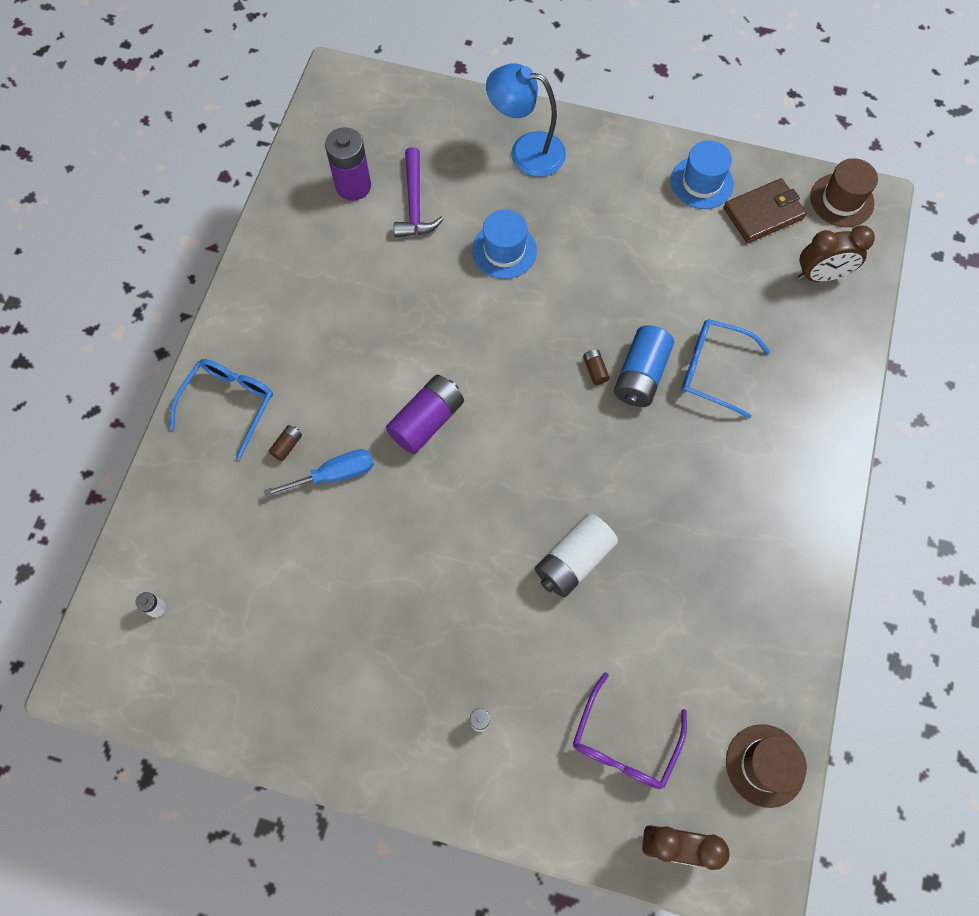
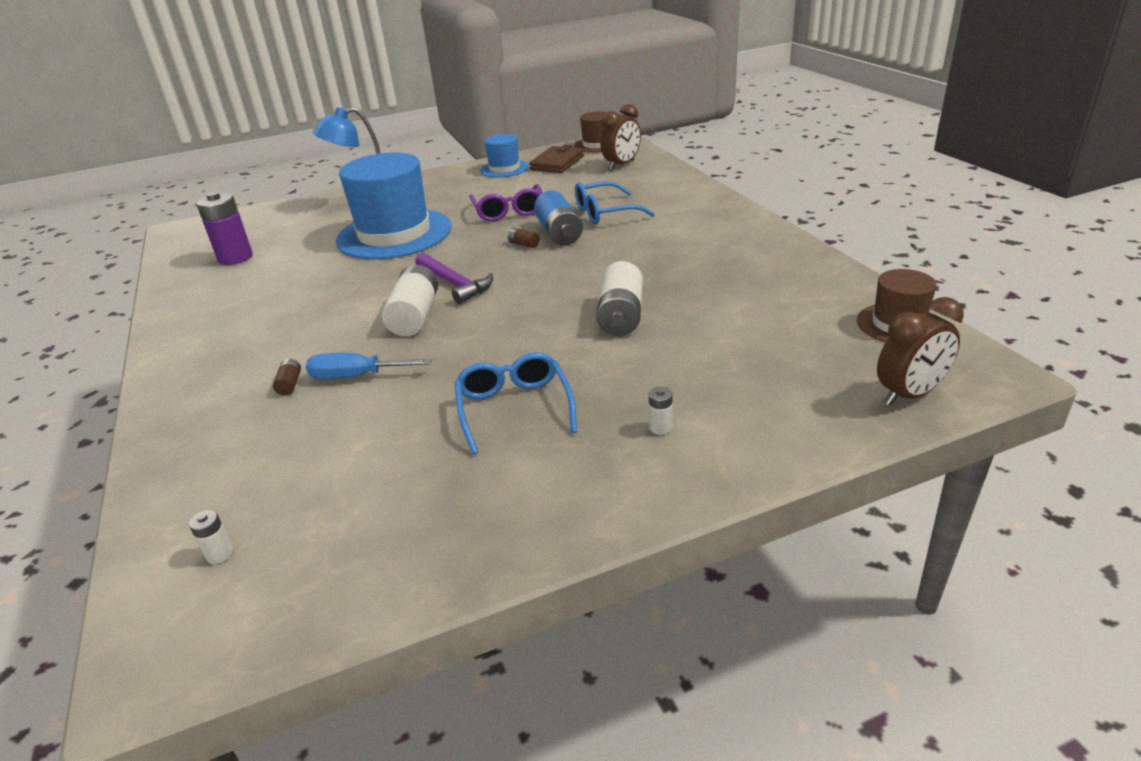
camera: 35 degrees left, 35 degrees down
blue glasses [170,359,273,460] -> blue glasses moved to [455,352,577,454]
blue screwdriver [264,449,374,497] -> blue screwdriver turned 120 degrees counterclockwise [306,353,432,379]
purple battery [386,375,464,454] -> white battery [382,265,438,336]
purple hammer [394,147,443,237] -> purple hammer moved to [415,253,493,304]
blue hat [472,209,537,279] -> blue hat [336,152,452,259], size x1.98
purple glasses [573,672,687,789] -> purple glasses moved to [469,184,543,221]

